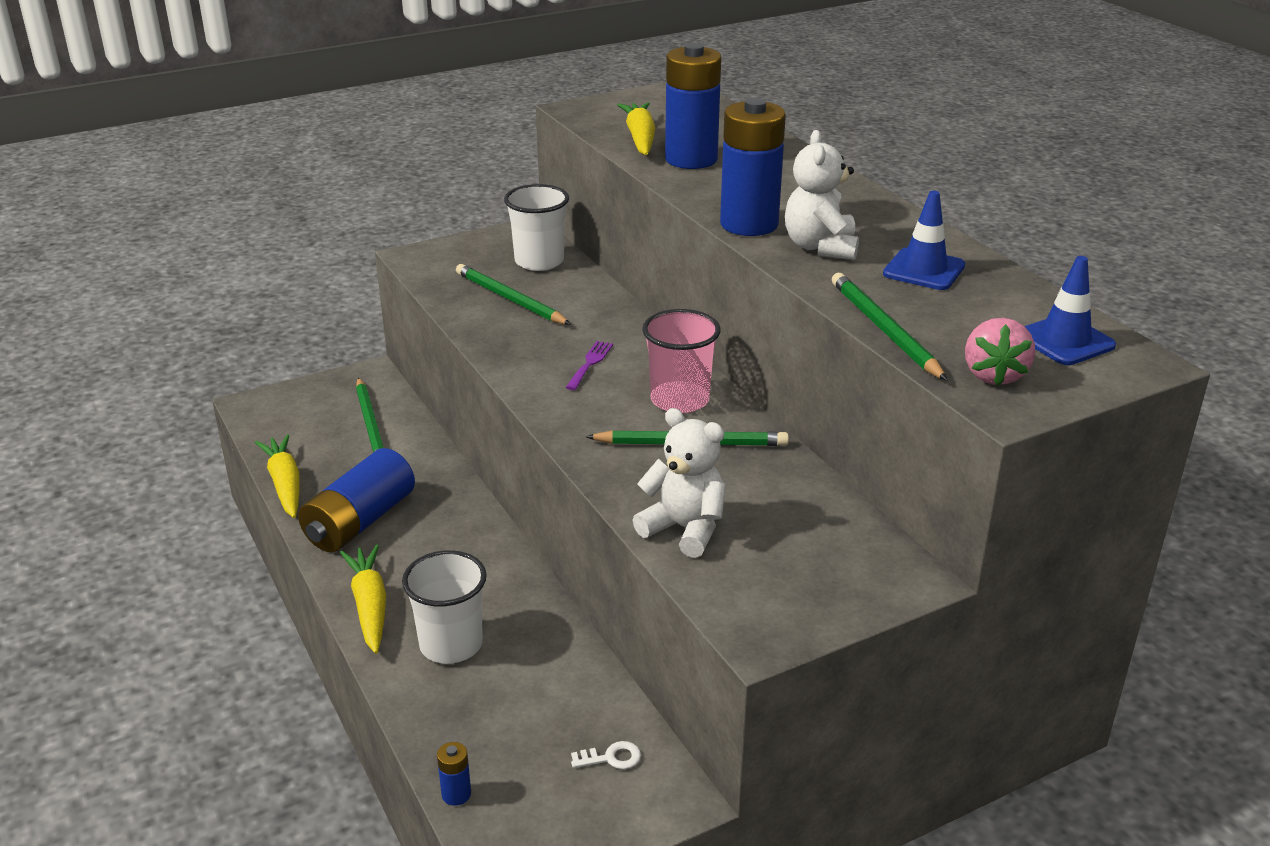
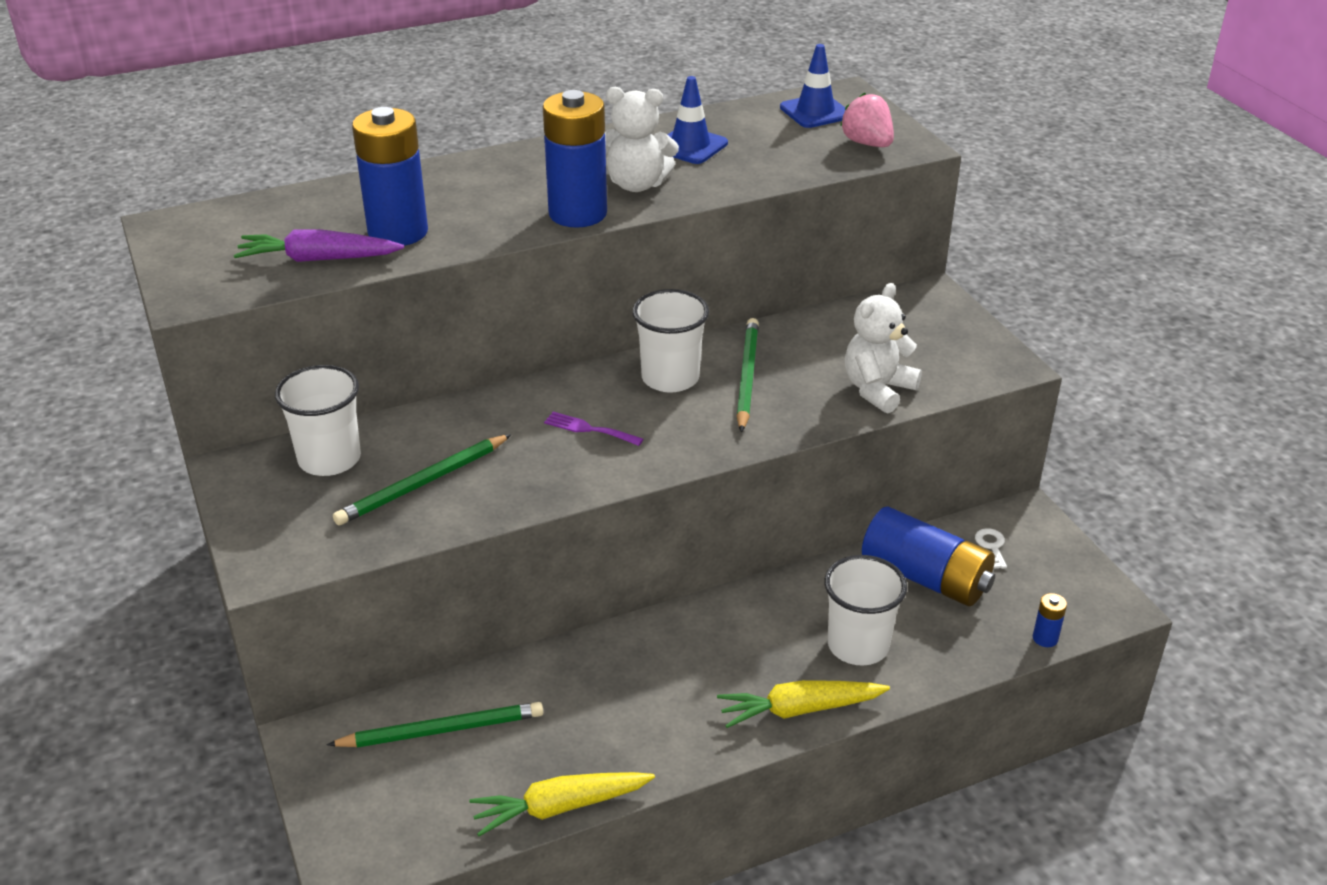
camera: 85 degrees left, 5 degrees up
blue battery [298,448,415,552] -> blue battery moved to [862,507,995,606]
yellow carrot [617,102,656,155] -> purple carrot [234,229,404,262]
pink cup [642,309,721,413] -> white cup [632,289,709,393]
green pencil [832,273,948,381] -> none
pink strawberry [965,318,1035,386] -> pink strawberry turned 135 degrees counterclockwise [840,93,894,147]

